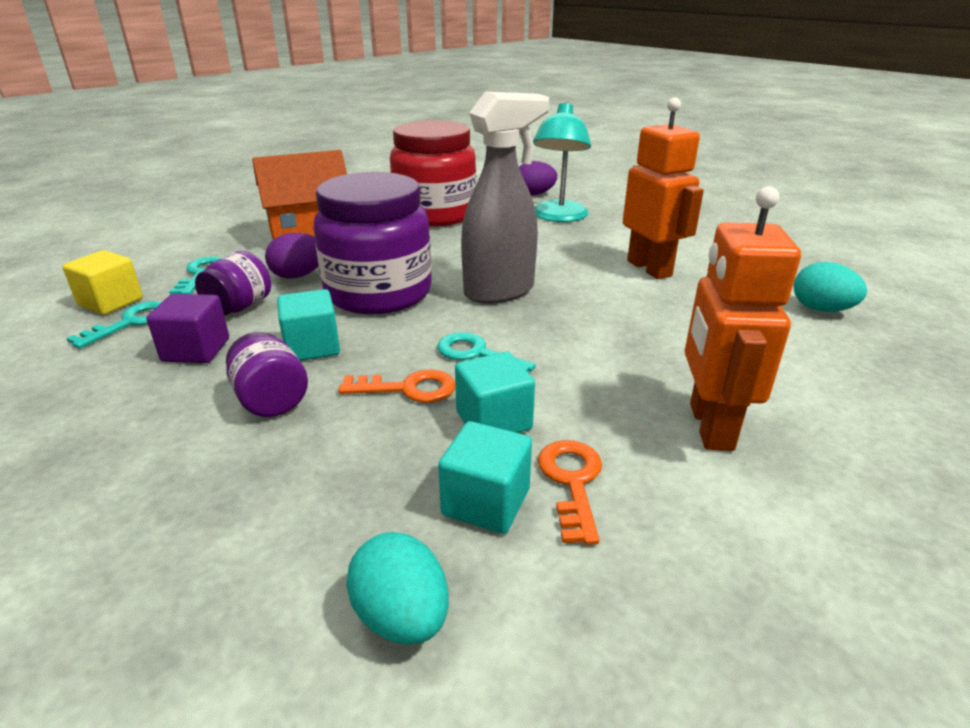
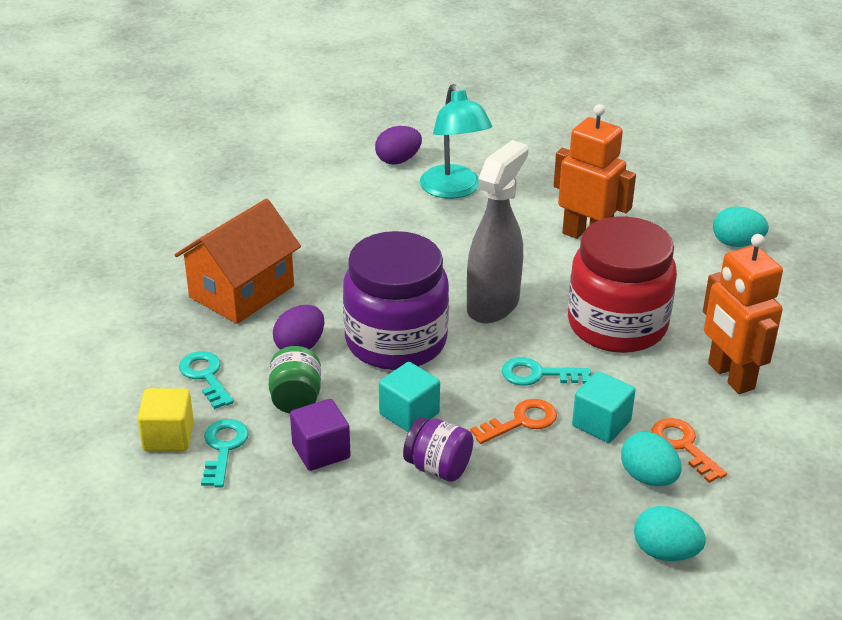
camera: 30 degrees left, 5 degrees up
purple jar [195,251,271,316] -> green jar [269,346,321,413]
red jar [390,120,476,227] -> red jar moved to [568,217,677,353]
turquoise cube [438,421,532,534] -> turquoise egg [621,432,682,486]

